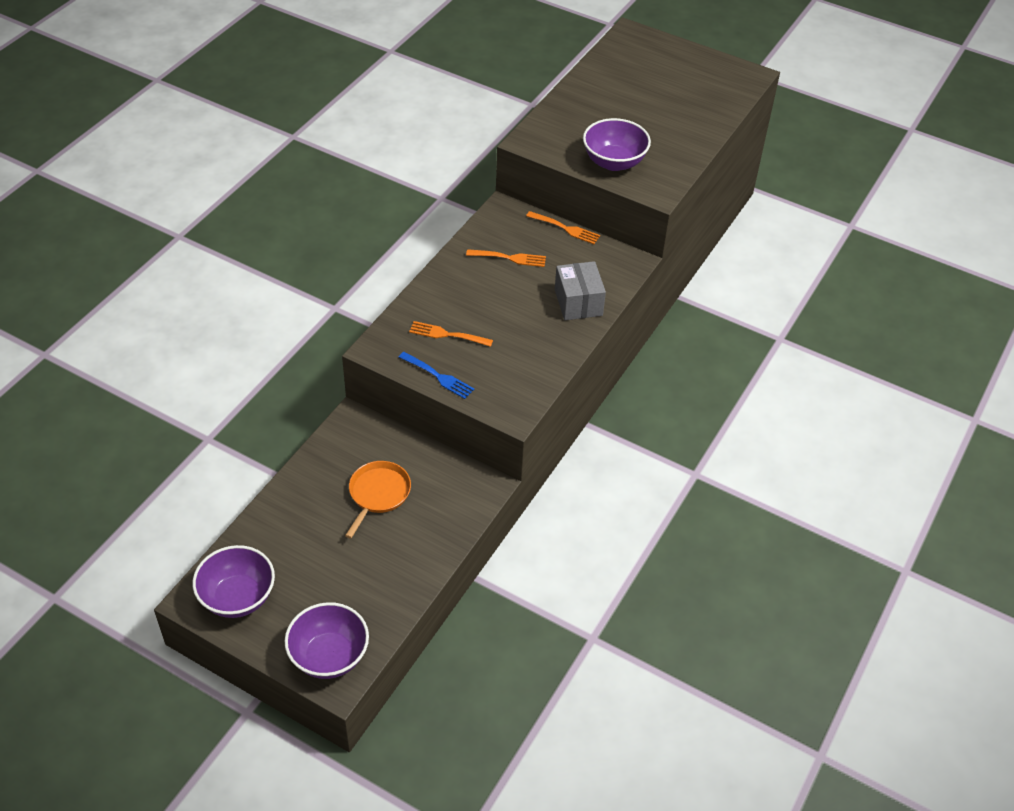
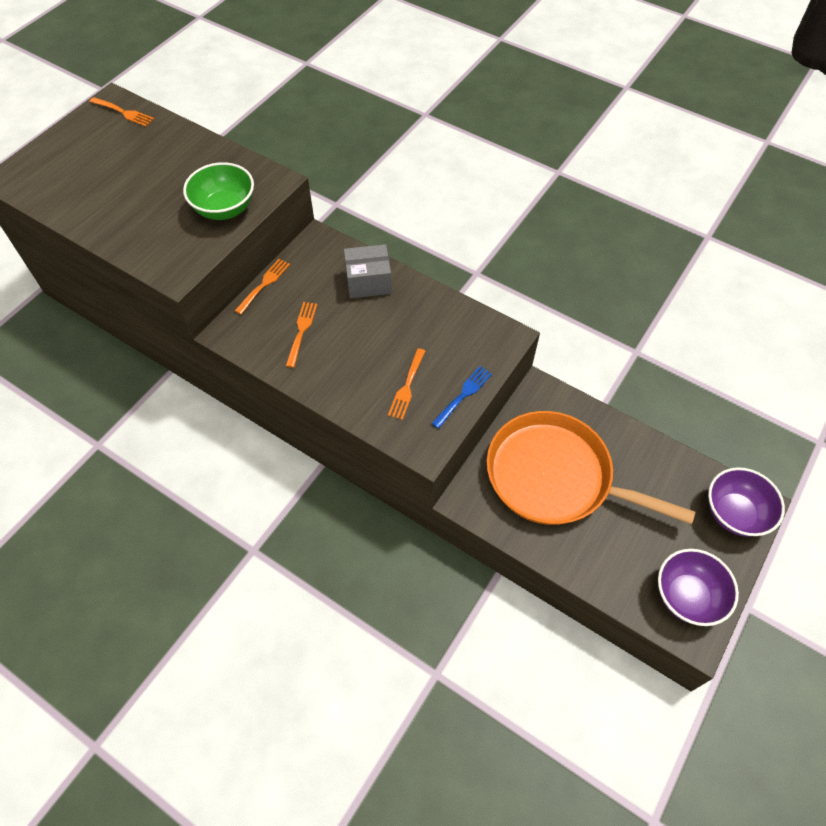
camera: 85 degrees left, 10 degrees up
orange pan [345,461,411,539] -> orange pan [487,411,695,525], size x2.13
purple bowl [583,118,651,171] -> green bowl [183,162,254,220]
none -> orange fork [89,97,154,127]

